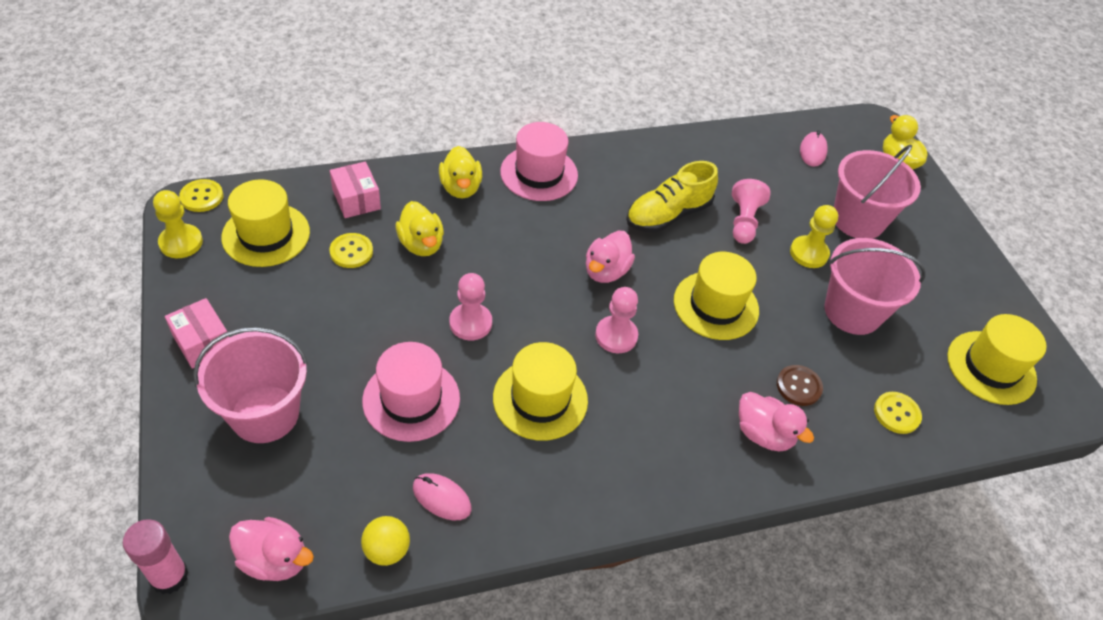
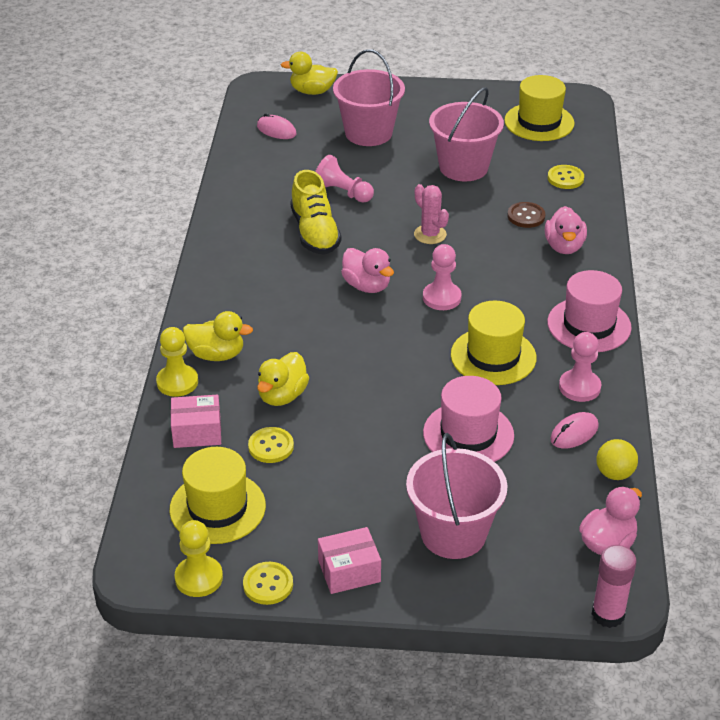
camera: 65 degrees left, 10 degrees down
yellow button [179,179,223,212] -> yellow button moved to [243,562,293,605]
yellow duck [396,201,444,256] -> yellow duck turned 120 degrees clockwise [257,352,309,406]
pink pawn [449,273,492,340] -> pink pawn moved to [559,332,601,402]
pink hat [500,122,578,201] -> pink hat moved to [547,270,632,352]
yellow hat [674,252,759,340] -> pink cactus [414,184,449,244]
pink duck [739,392,814,452] -> pink duck turned 120 degrees clockwise [545,206,587,254]
yellow pawn [790,205,838,268] -> yellow pawn moved to [156,327,198,397]

